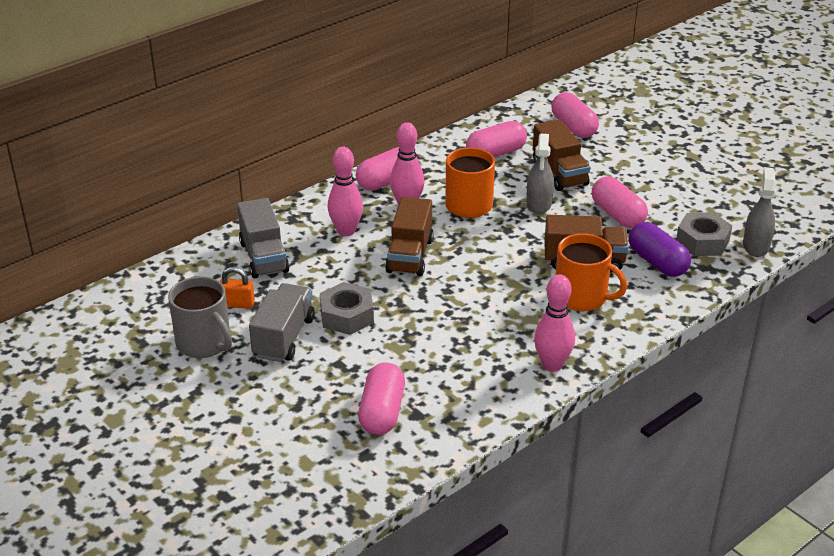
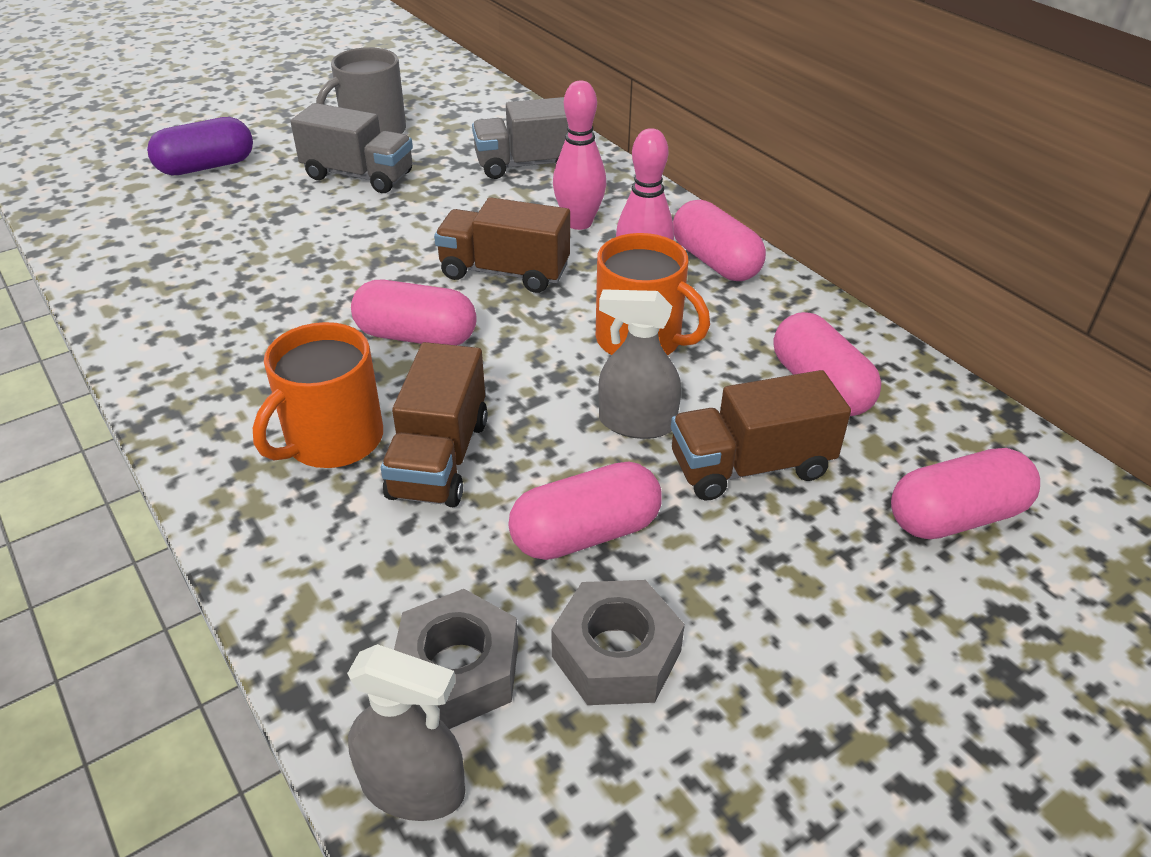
camera: 95 degrees right, 5 degrees up
orange padlock [220,267,255,309] -> none
grey nut [320,282,374,335] -> grey nut moved to [551,580,685,705]
pink capsule [358,362,405,435] -> pink capsule moved to [351,280,477,345]
pink bowling pin [534,274,575,372] -> none
purple capsule [629,222,691,277] -> purple capsule moved to [147,117,253,175]

